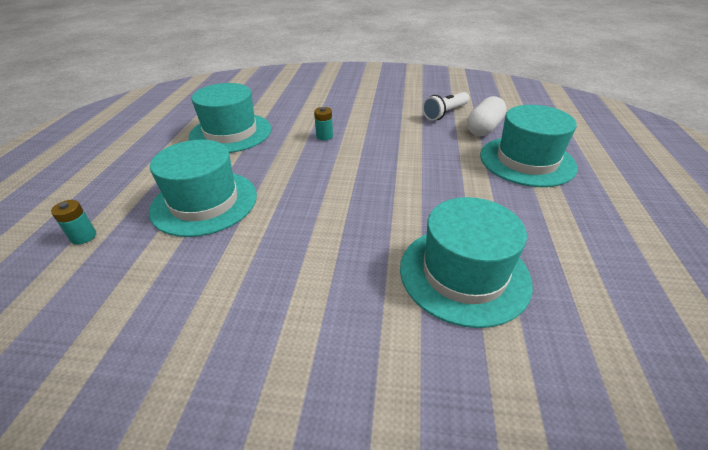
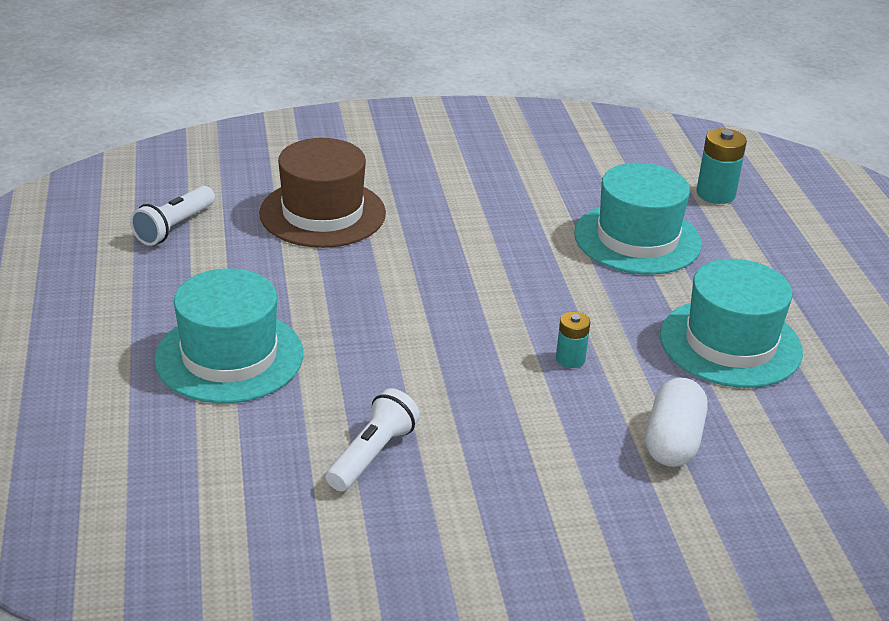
camera: 160 degrees right, 5 degrees down
turquoise battery [51,200,96,245] -> turquoise battery [696,128,747,204], size x1.59
turquoise hat [400,197,532,328] -> brown hat [259,138,386,248]
white capsule [467,96,507,136] -> white capsule moved to [646,378,708,467]
none -> white flashlight [130,186,215,246]

